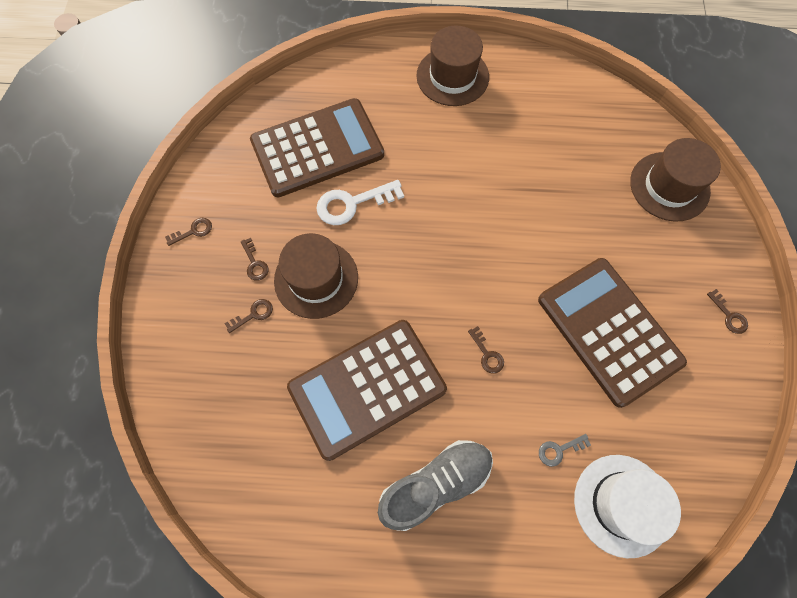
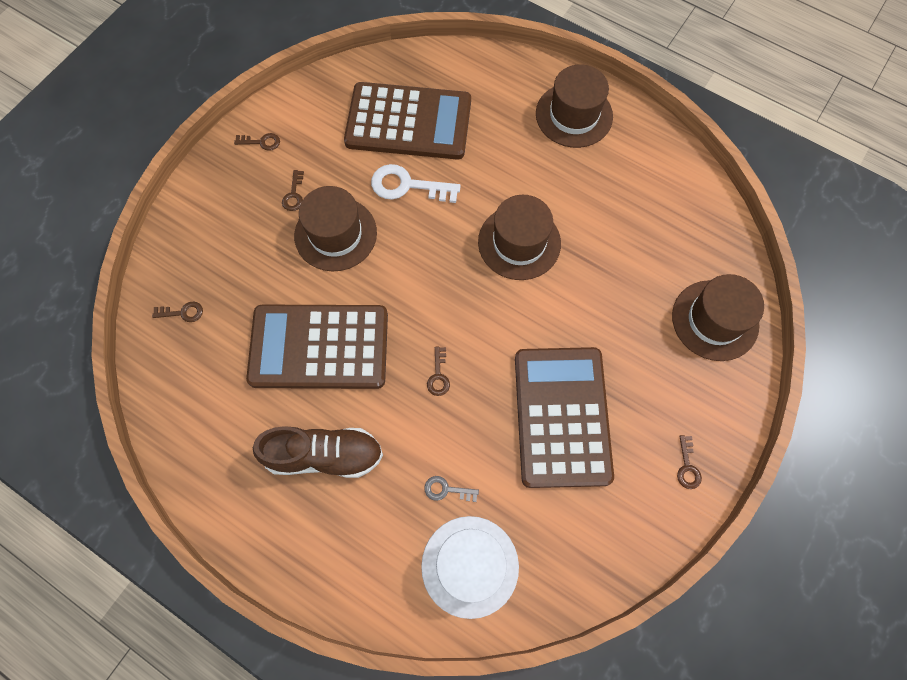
camera: 30 degrees right, 0 degrees up
brown key [224,299,273,333] -> brown key moved to [152,302,203,322]
grey shoe [378,440,493,531] -> brown shoe [253,426,383,478]
none -> brown hat [478,195,561,280]

